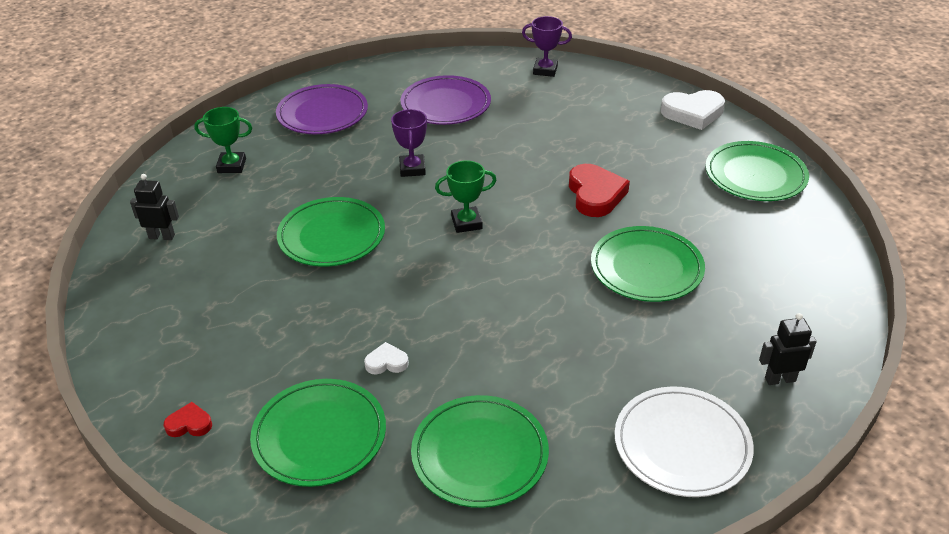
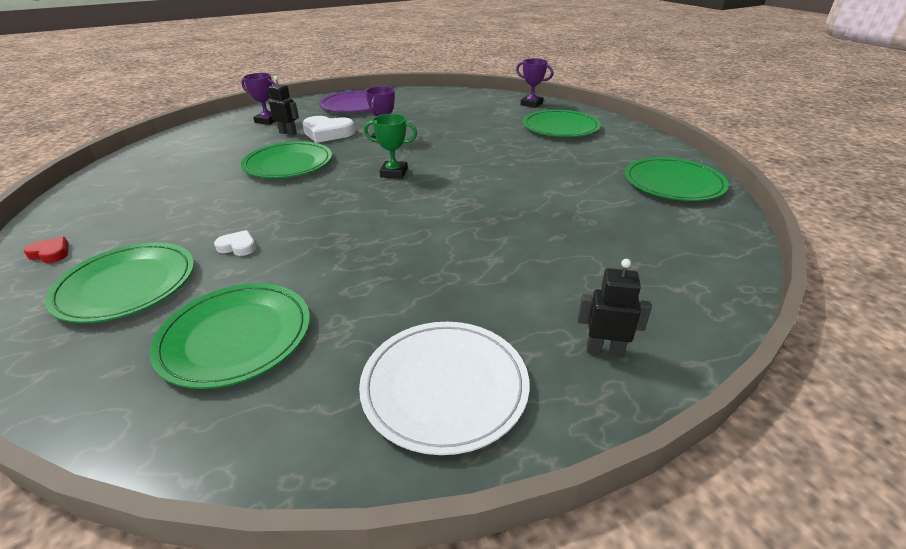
camera: 20 degrees right, 5 degrees down
black robot [130,174,179,240] -> black robot moved to [268,76,299,136]
green trophy [194,107,252,173] -> purple trophy [241,73,276,125]
purple plate [401,75,491,125] -> none
red heart [569,164,630,217] -> none
green plate [591,226,705,302] -> green plate moved to [523,110,601,137]
white heart [661,90,725,130] -> white heart moved to [302,116,355,143]

